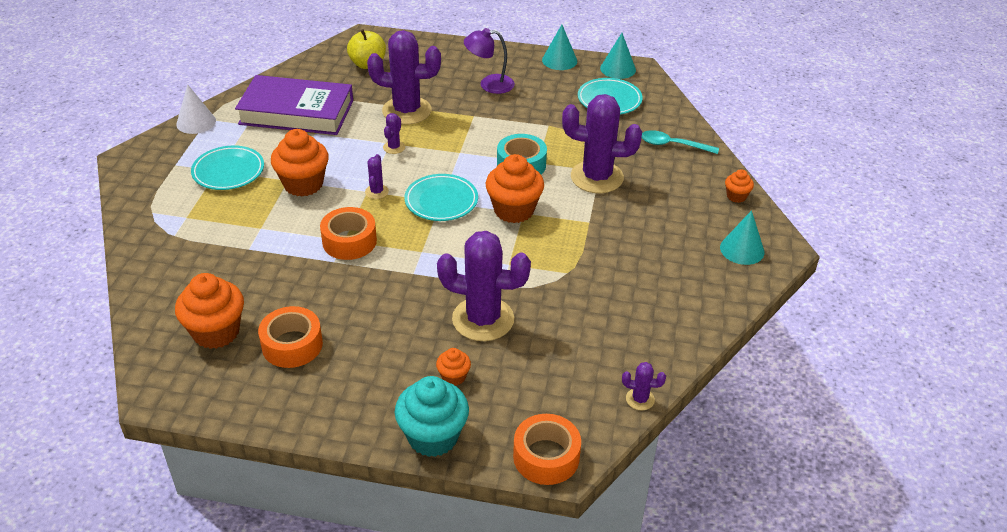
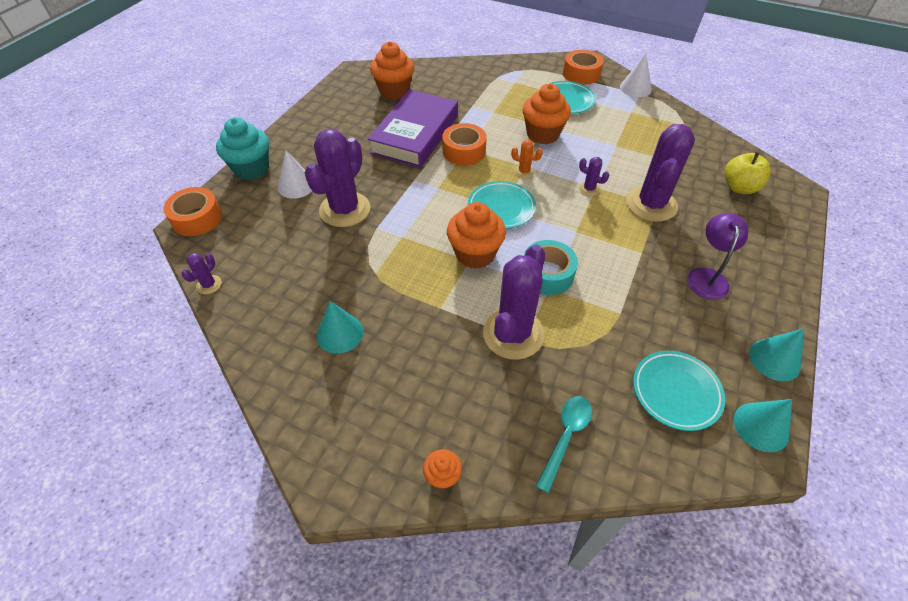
camera: 105 degrees right, 10 degrees up
purple book [235,75,353,135] -> purple book moved to [368,89,458,168]
orange tape [258,306,323,368] -> orange tape moved to [563,50,604,85]
purple cactus [365,154,389,199] -> orange cactus [511,140,543,178]
orange cupcake [436,348,471,386] -> white cone [278,150,312,198]
turquoise cone [720,210,765,265] -> turquoise cone moved to [316,301,364,354]

